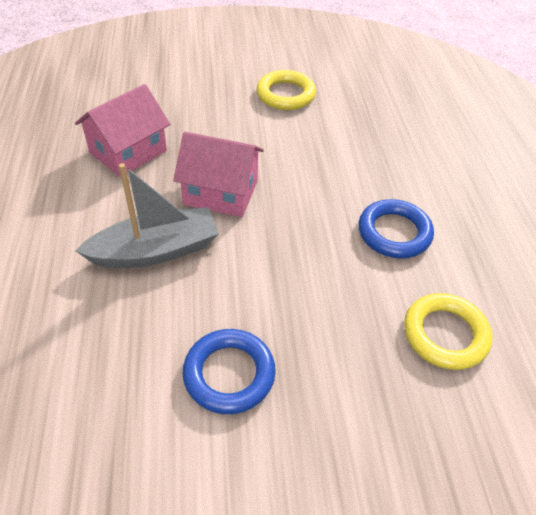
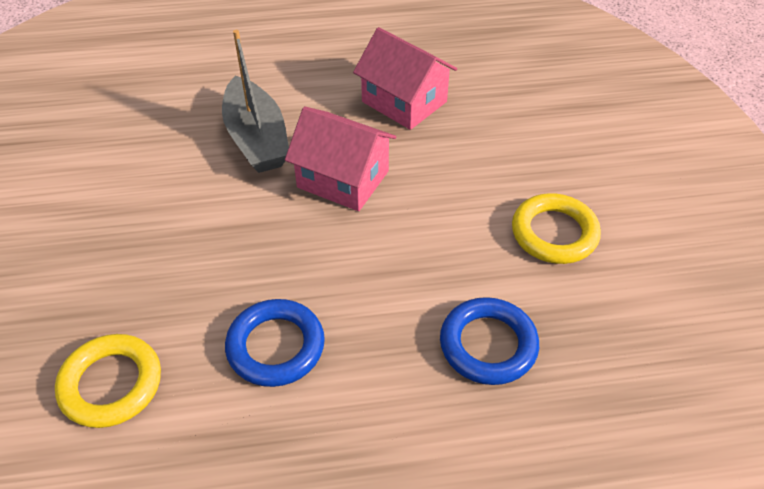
camera: 90 degrees right, 0 degrees up
pink house [173,132,264,217] -> pink house turned 75 degrees counterclockwise [285,106,396,211]
blue ring [183,329,276,414] -> blue ring moved to [440,297,539,385]

